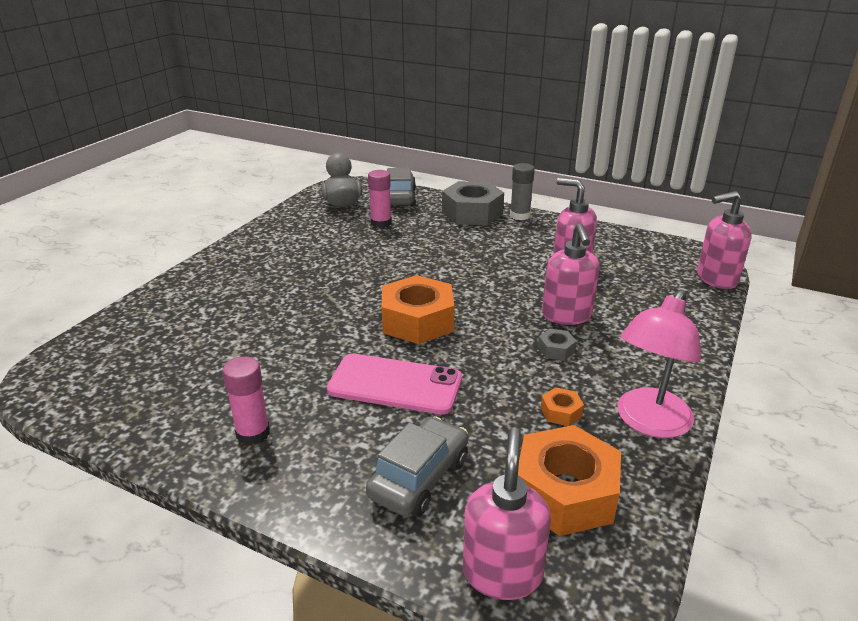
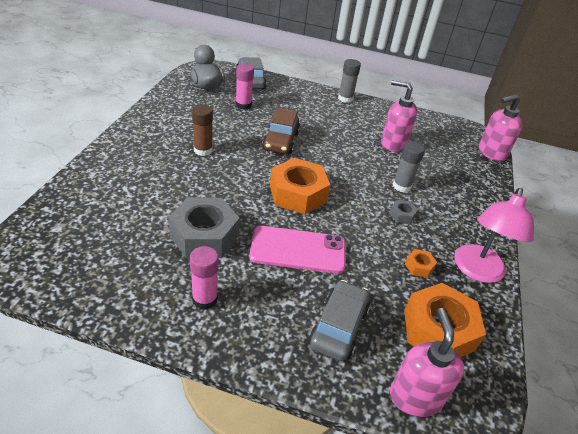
camera: 15 degrees left, 10 degrees up
grey nut [442,181,504,225] -> grey nut moved to [168,197,240,258]
pink soap dispenser [542,224,600,325] -> grey glue stick [393,141,425,193]
none -> brown glue stick [192,104,213,156]
none -> brown car [262,108,300,155]

